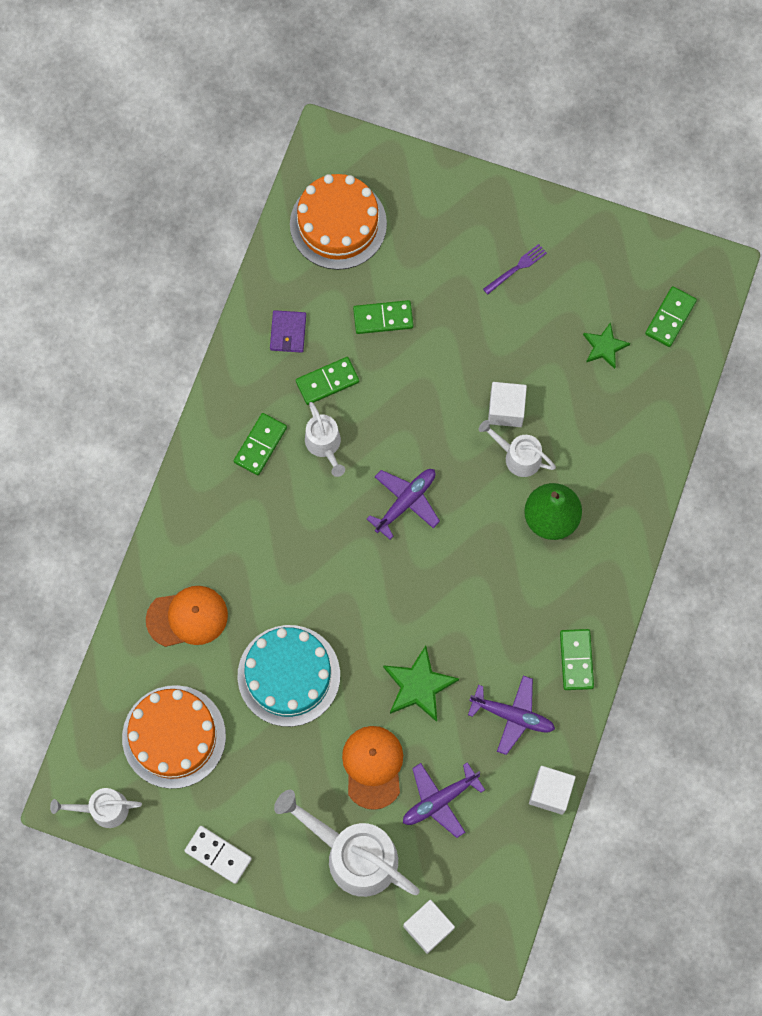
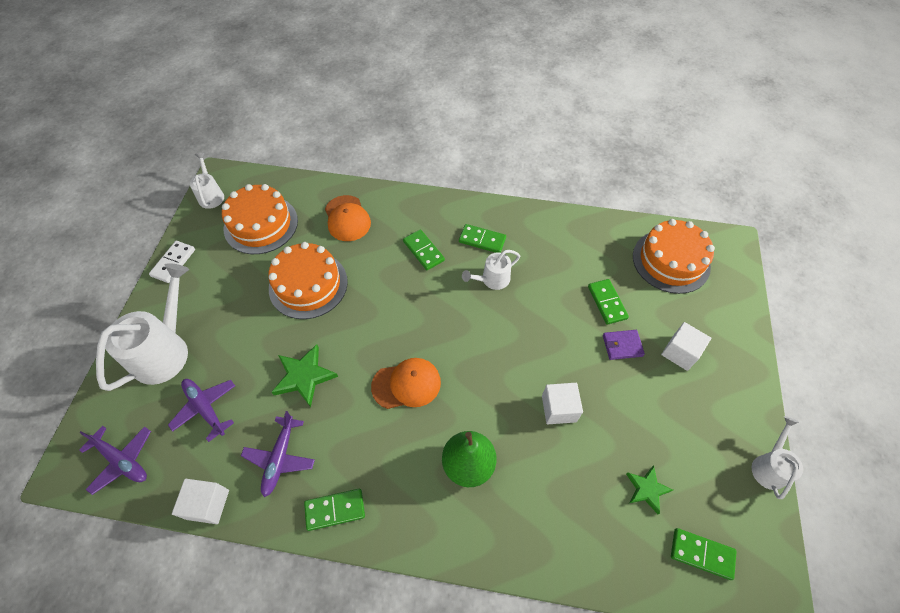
camera: 80 degrees right, 15 degrees down
turquoise cake [237,625,340,727] -> orange cake [268,242,348,319]
purple wallet [270,310,306,353] -> purple wallet moved to [603,330,645,360]
green domino [296,357,359,405] -> green domino moved to [403,229,445,270]
orange cap [342,726,403,810] -> orange cap moved to [371,358,441,409]
purple plane [367,469,440,539] -> purple plane moved to [79,426,151,495]
white cube [403,900,455,954] -> white cube moved to [661,322,711,371]
white watering can [479,420,556,477] -> white watering can moved to [752,416,803,499]
purple fork [483,244,547,295] -> none

